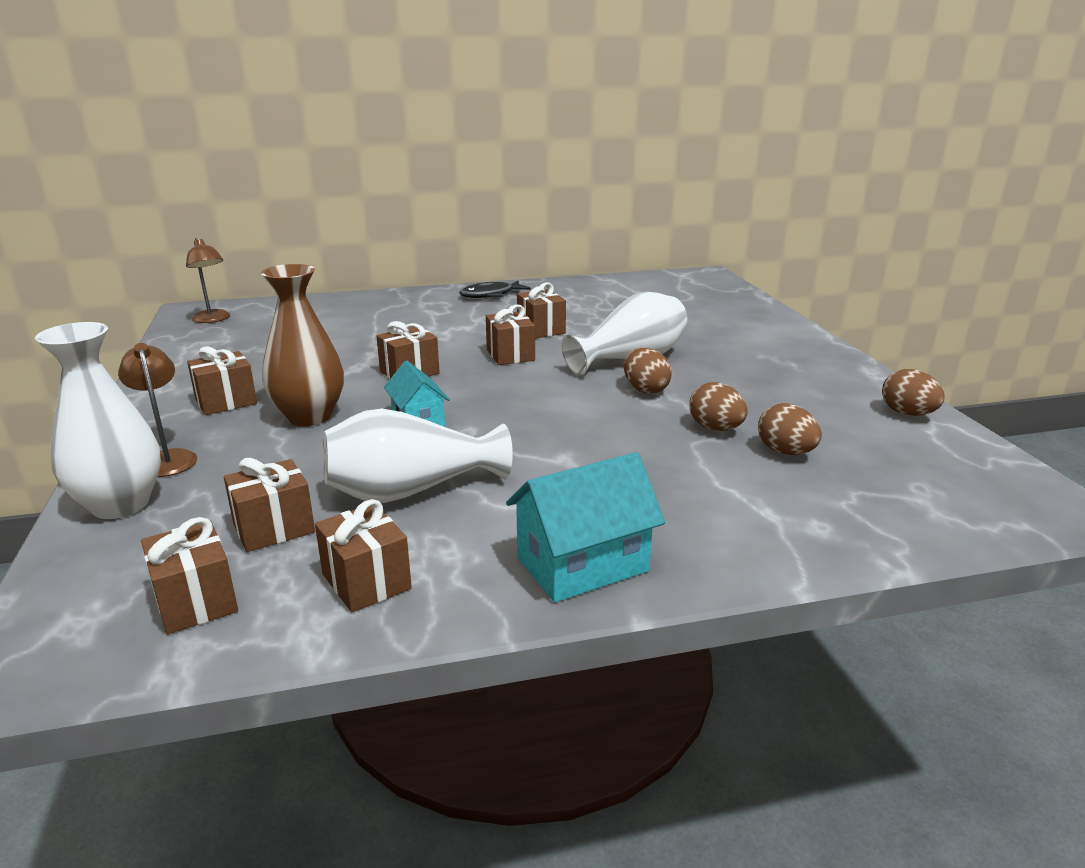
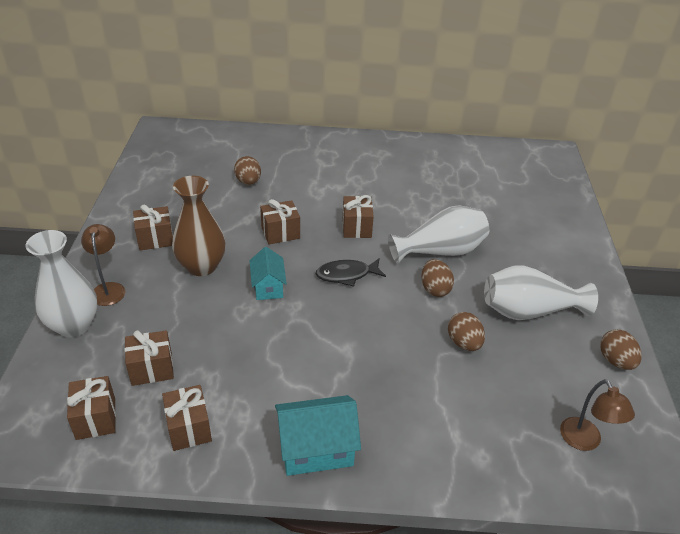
camera: 15 degrees right, 15 degrees up
brown lamp [186,238,230,323] -> brown lamp moved to [560,379,635,451]
white vase [323,408,513,503] -> white vase moved to [484,265,598,320]
black fish [459,281,531,298] -> black fish moved to [316,258,386,287]
brown gift [517,282,566,338] -> none
brown egg [758,403,822,455] -> brown egg moved to [234,156,261,185]

